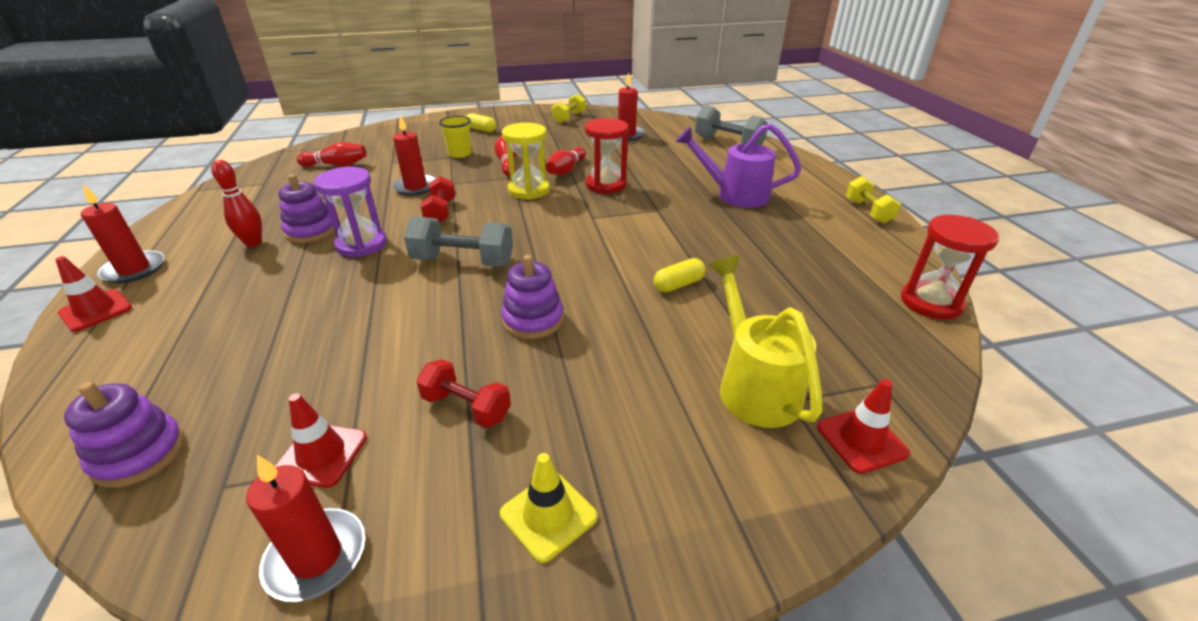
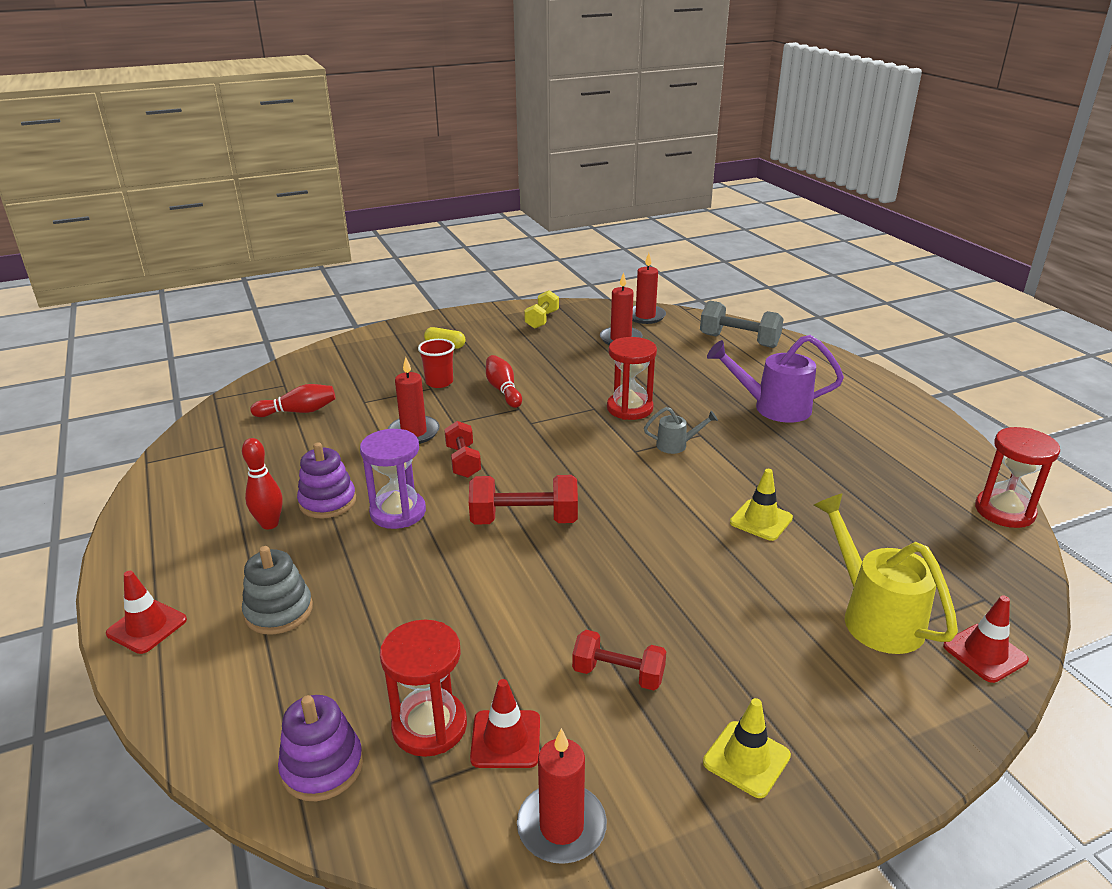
camera: 10 degrees left, 5 degrees down
red candle [81,184,164,284] -> red candle moved to [632,253,666,324]
grey dumbbell [404,216,513,267] -> red dumbbell [469,475,578,524]
yellow cup [439,116,472,158] -> red cup [418,339,455,388]
purple stacking toy [501,255,564,339] -> none
yellow hourglass [502,123,550,200] -> none
red bowling pin [546,147,586,175] -> none
yellow capsule [654,258,706,292] -> yellow traffic cone [730,469,793,541]
yellow dumbbell [846,176,901,224] -> none
none -> grey stacking toy [242,546,313,635]
none -> red hourglass [380,620,467,757]
none -> grey watering can [644,407,718,454]

